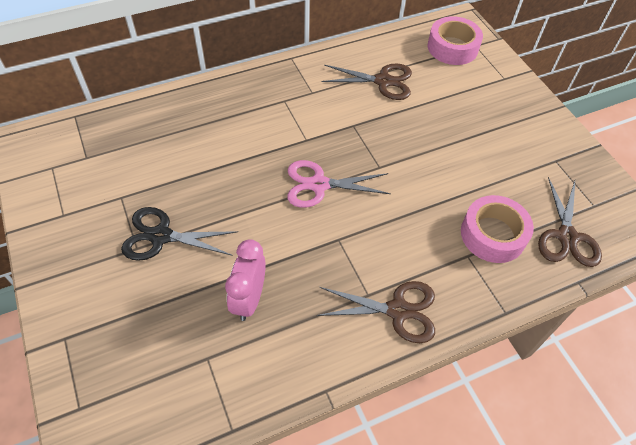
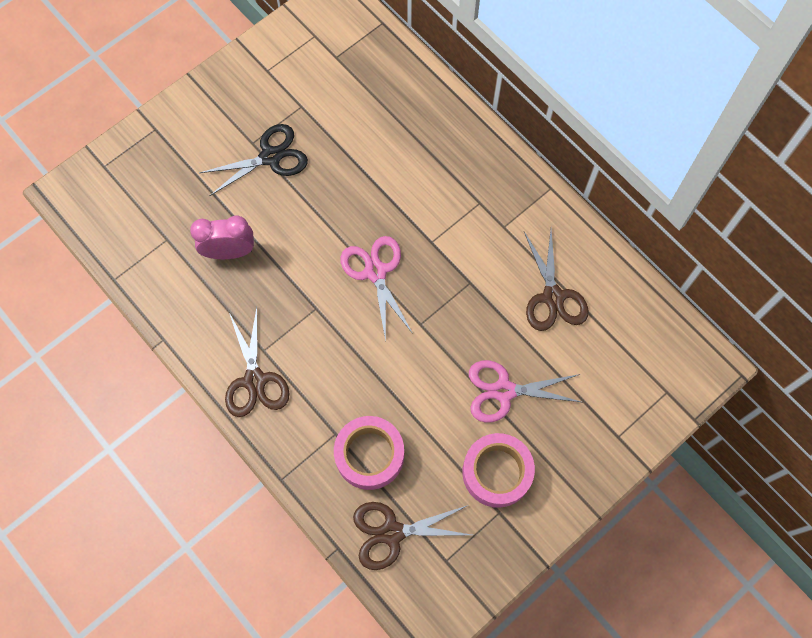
camera: 75 degrees right, 15 degrees up
black scissors [121,207,238,261] -> black scissors turned 75 degrees clockwise [199,124,308,196]
pink tape [428,16,483,65] -> pink tape moved to [462,433,535,508]
none -> pink scissors [469,360,581,423]

